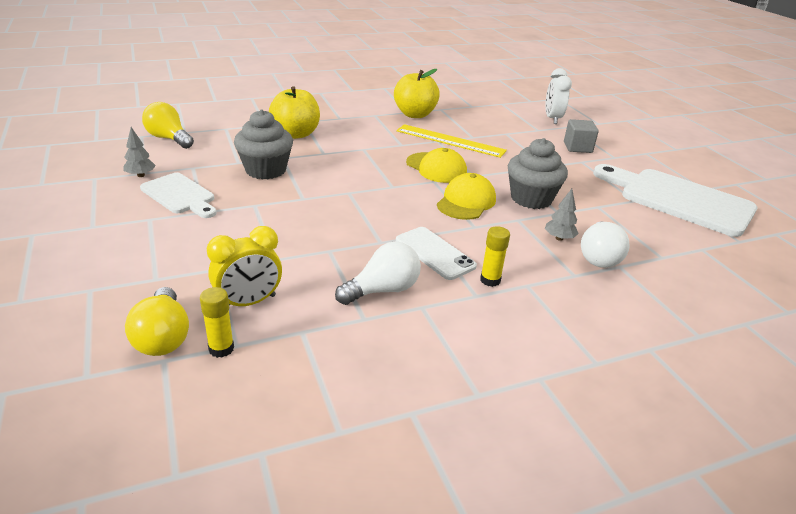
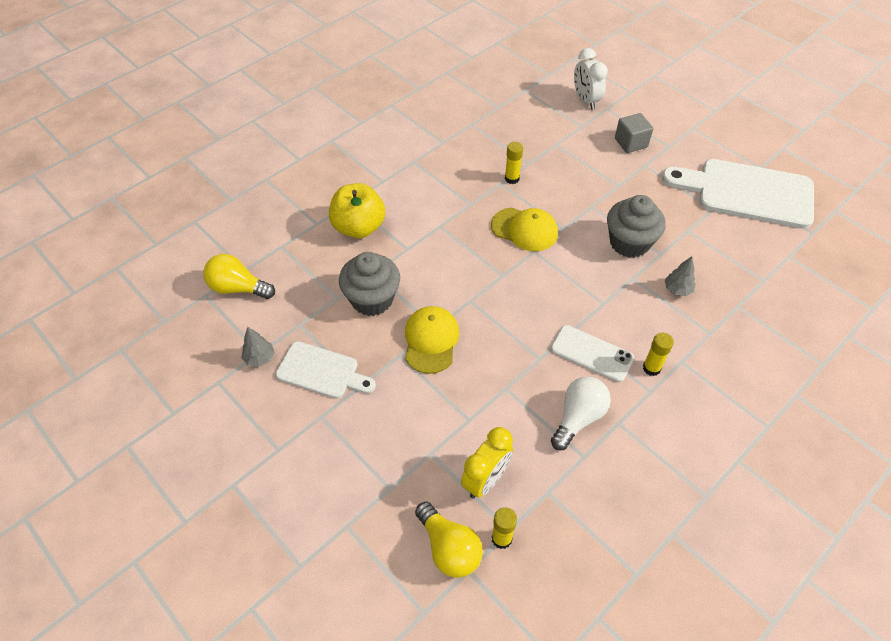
camera: 20 degrees left, 20 degrees up
yellow apple [394,69,440,118] -> none
yellow ruler [396,124,507,158] -> yellow glue stick [505,142,523,184]
yellow cap [437,173,496,220] -> yellow cap moved to [405,306,459,374]
white light bulb [581,222,630,268] -> none

